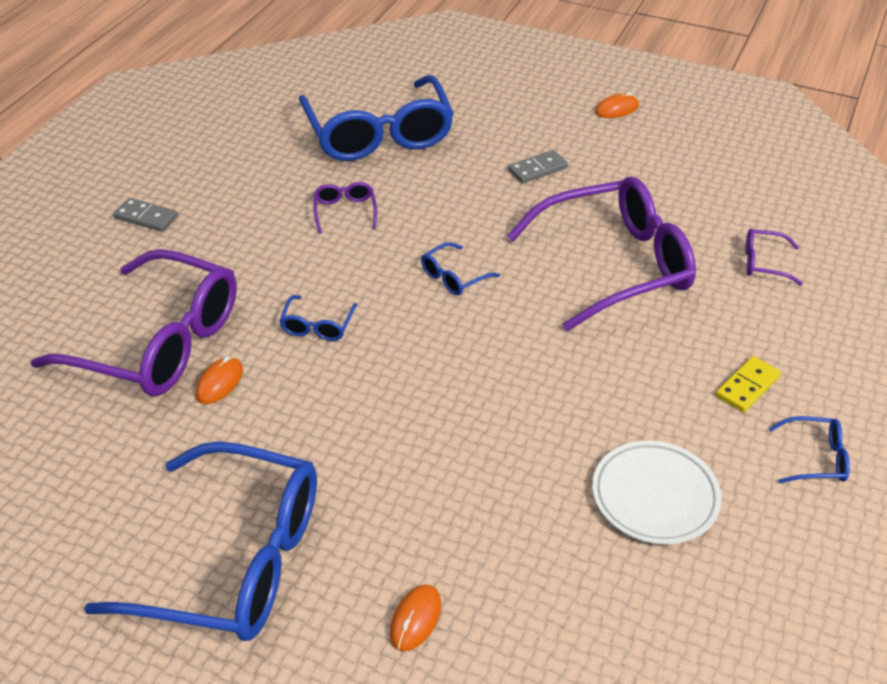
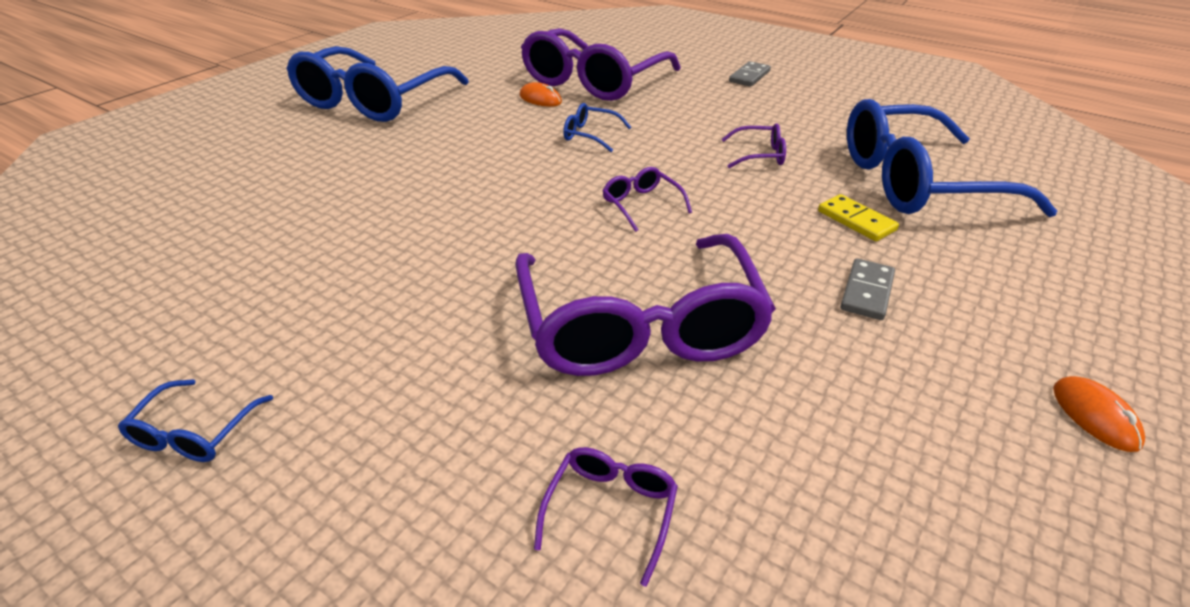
camera: 100 degrees right, 5 degrees down
orange mouse [390,585,441,651] -> none
blue glasses [421,242,500,295] -> purple glasses [603,167,692,232]
grey domino [508,150,568,184] -> grey domino turned 45 degrees clockwise [840,258,895,320]
white plate [592,441,722,544] -> none
yellow domino [716,356,781,412] -> yellow domino moved to [818,194,899,241]

